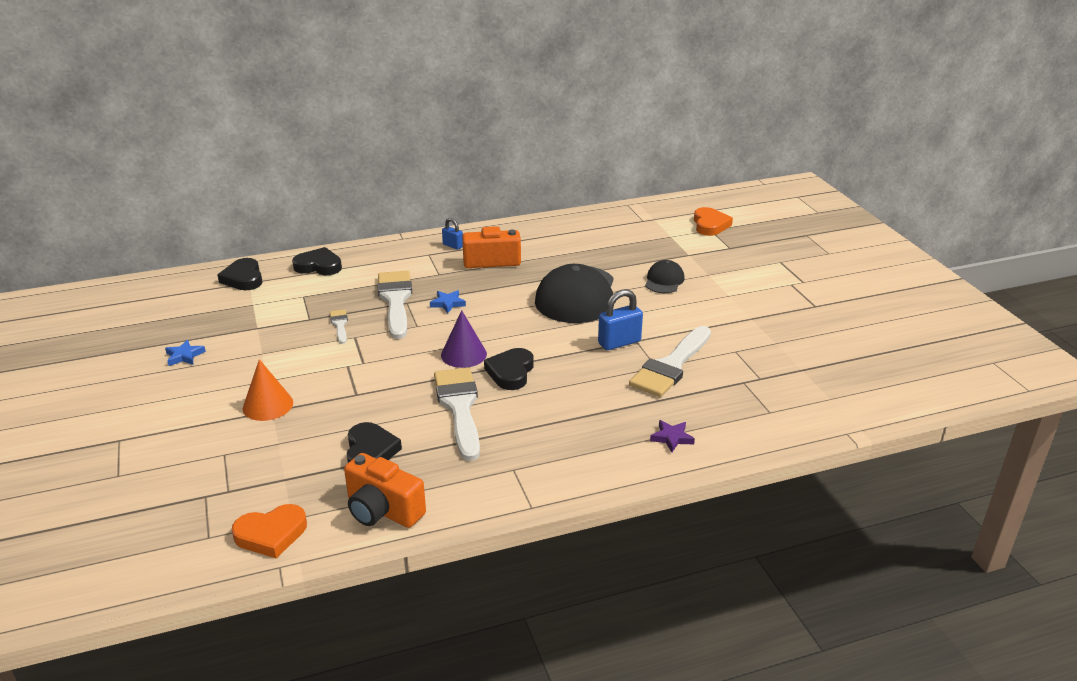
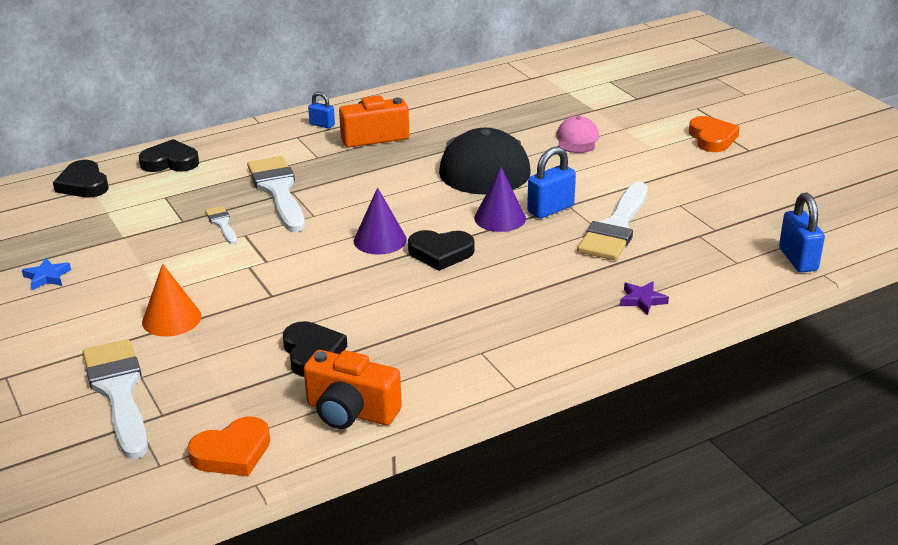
camera: 10 degrees left, 0 degrees up
blue star [430,290,466,313] -> none
white brush [434,367,480,461] -> white brush moved to [83,339,148,459]
black heart [484,348,533,390] -> black heart turned 90 degrees counterclockwise [408,230,475,271]
black cap [645,260,685,293] -> pink cap [556,116,599,153]
orange heart [694,207,733,236] -> orange heart moved to [689,116,740,152]
none -> purple cone [474,167,526,232]
none -> blue padlock [779,193,825,273]

